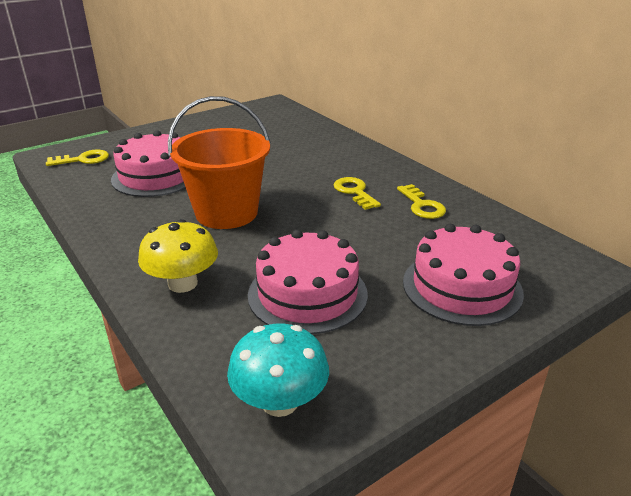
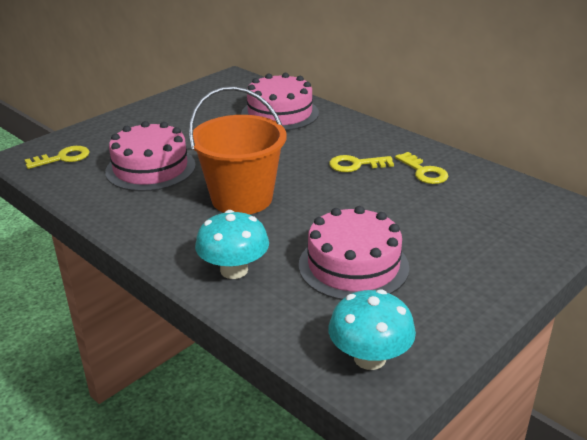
camera: 10 degrees left, 0 degrees up
yellow mushroom [138,219,218,293] -> turquoise mushroom [195,210,269,279]
yellow key [334,177,381,210] -> yellow key turned 60 degrees counterclockwise [329,155,394,172]
pink cake [403,224,524,326] -> pink cake moved to [241,73,319,131]

